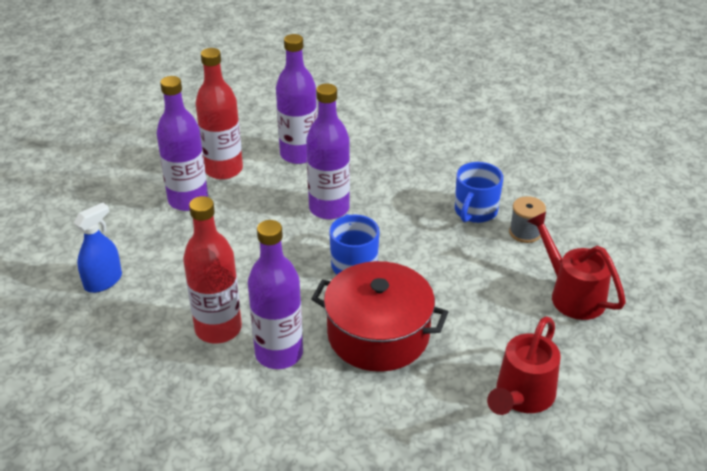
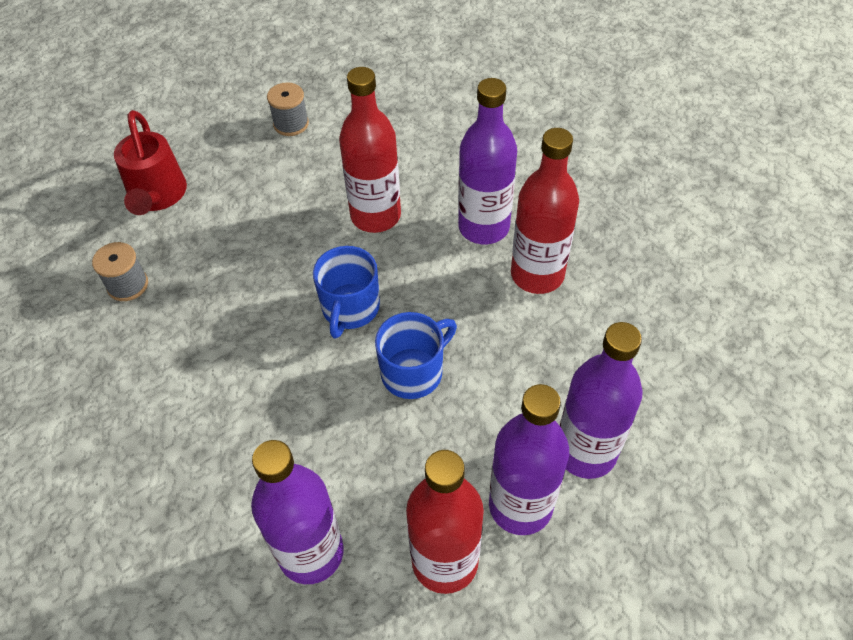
camera: 155 degrees left, 15 degrees up
blue spray bottle [74,203,122,293] -> none
purple bottle [306,84,350,219] -> purple bottle moved to [560,322,643,479]
red pot [311,261,448,372] -> red bottle [339,67,401,233]
blue mug [455,162,503,223] -> blue mug moved to [375,312,457,399]
red watering can [487,316,561,415] -> grey spool [267,82,309,136]

